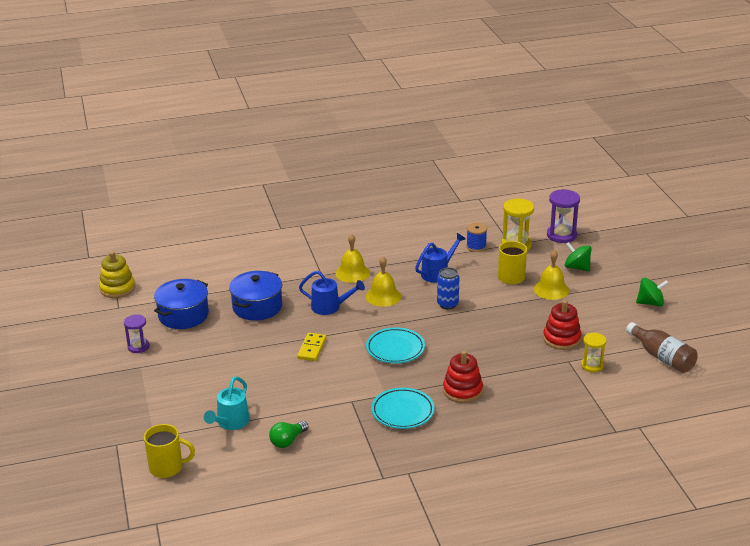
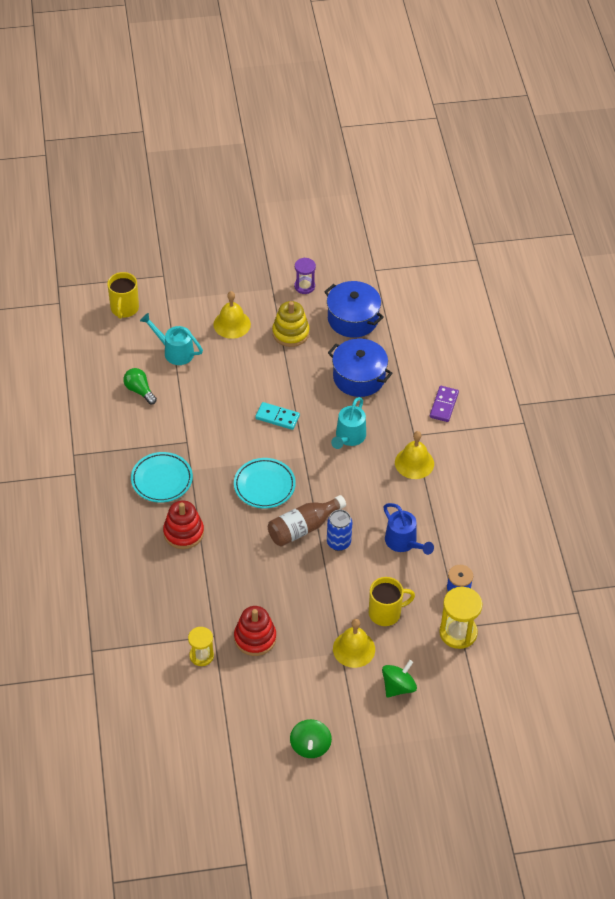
camera: 95 degrees right, 20 degrees up
yellow stacking toy [99,251,135,298] -> yellow stacking toy moved to [272,301,310,347]
yellow domino [297,333,326,361] -> turquoise domino [255,402,300,430]
blue watering can [299,271,365,315] -> turquoise watering can [331,397,366,449]
yellow bell [366,257,401,307] -> yellow bell moved to [214,291,251,339]
purple hourglass [547,189,580,243] -> none
brown bottle [626,322,698,373] -> brown bottle moved to [268,495,346,546]
none -> purple domino [430,386,459,422]

